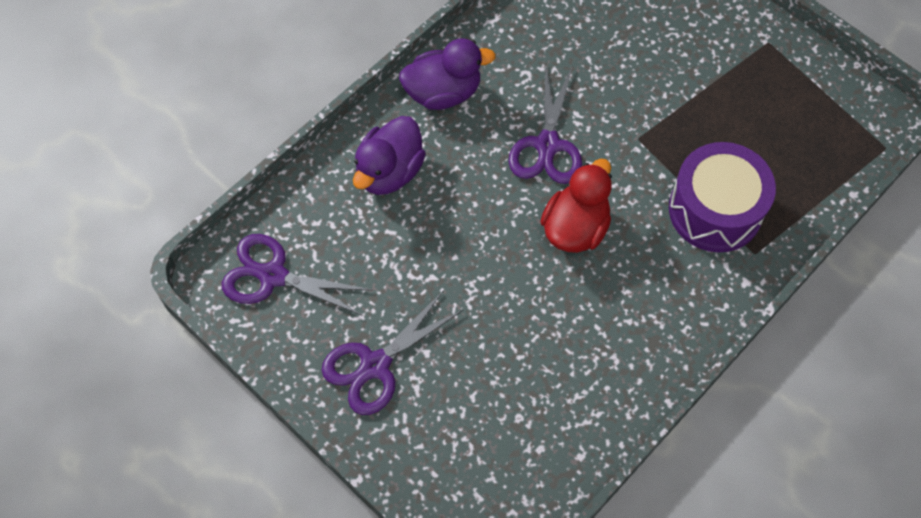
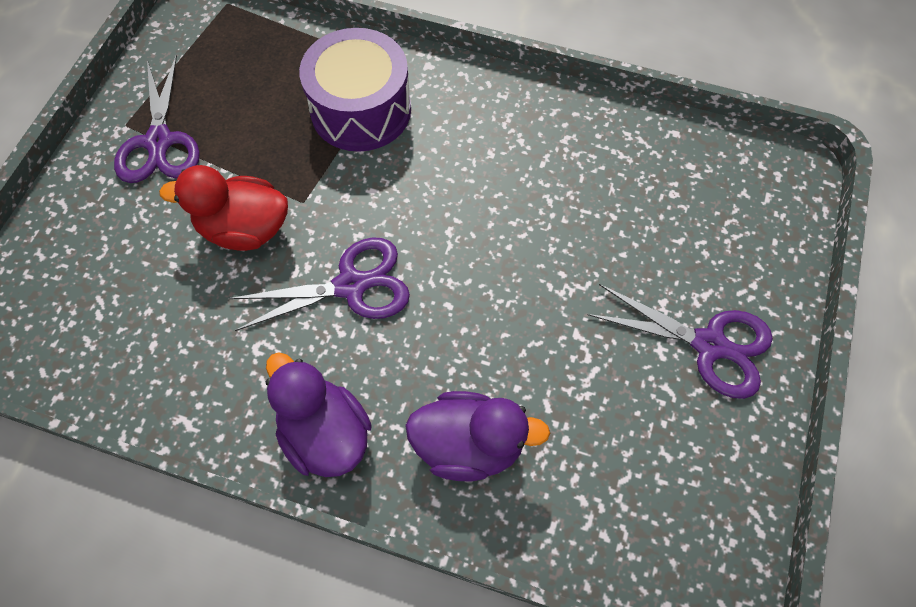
camera: 115 degrees left, 0 degrees up
purple scissors [222,234,373,316] -> purple scissors moved to [114,54,200,183]
red duck [540,159,612,253] -> red duck moved to [159,165,288,251]

